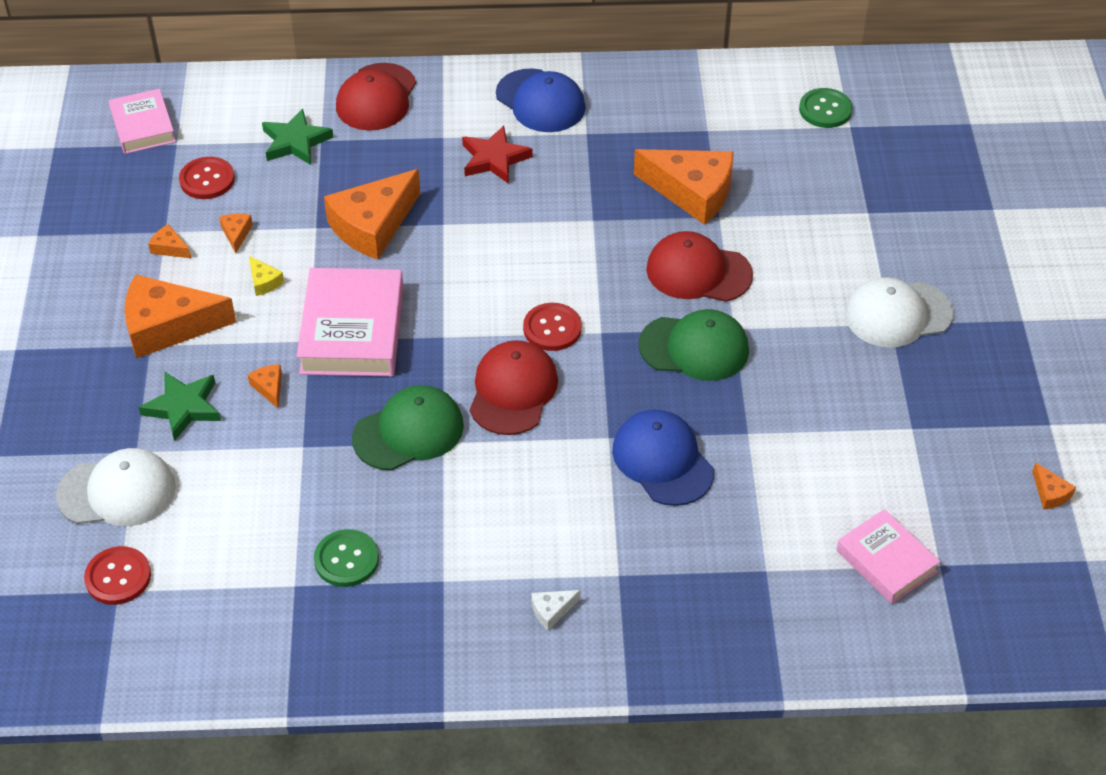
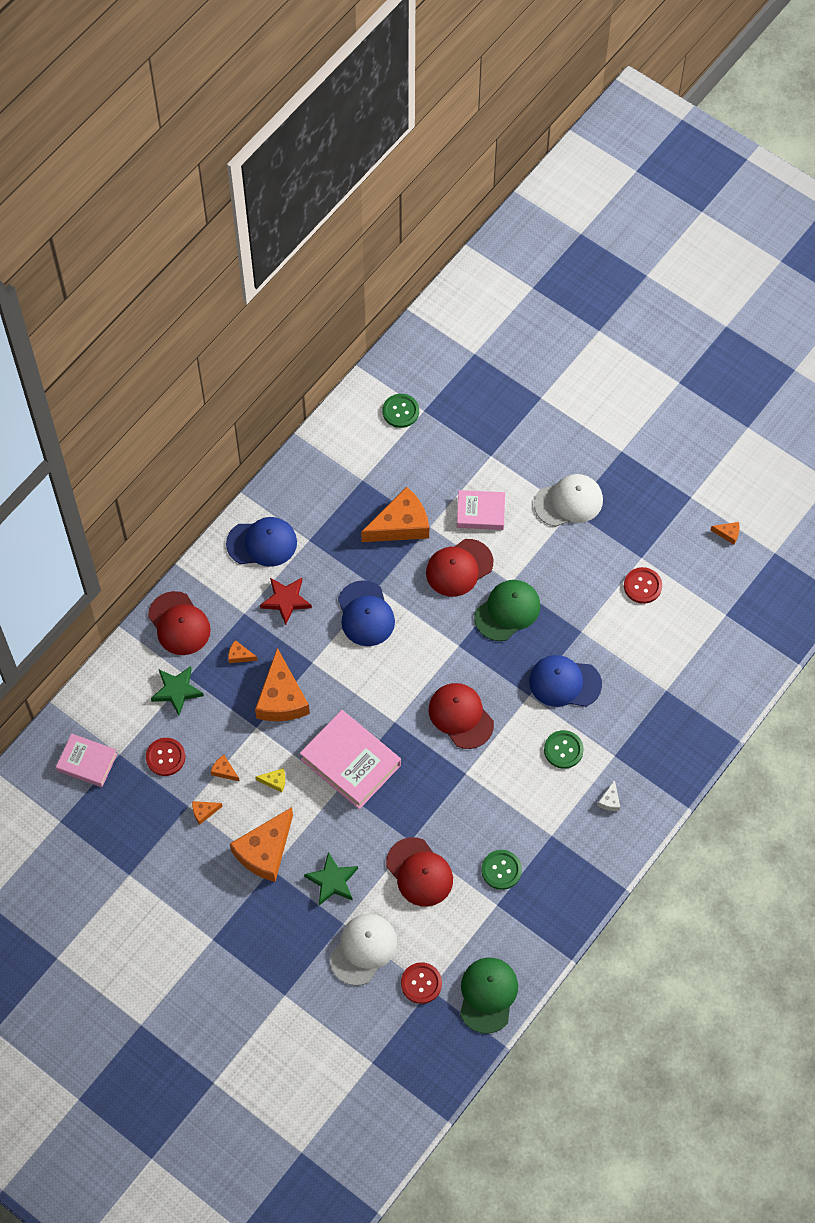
camera: 50 degrees left, 15 degrees up
orange cheese [248,364,282,408] -> orange cheese moved to [228,640,258,663]
green cap [352,385,464,471] -> green cap moved to [460,958,518,1034]
red button [523,303,582,351] -> red button moved to [624,567,662,604]
pink book [836,509,941,604] -> pink book moved to [457,490,505,530]
white cap [845,277,954,348] -> white cap turned 135 degrees counterclockwise [534,474,603,527]
none -> blue cap [338,580,395,646]
none -> red cap [386,837,453,907]
none -> green button [544,730,584,769]

